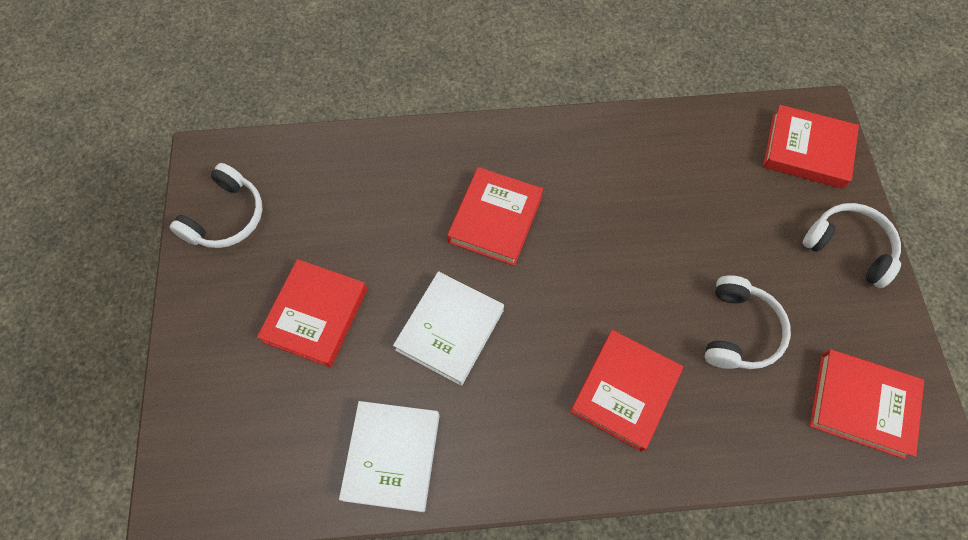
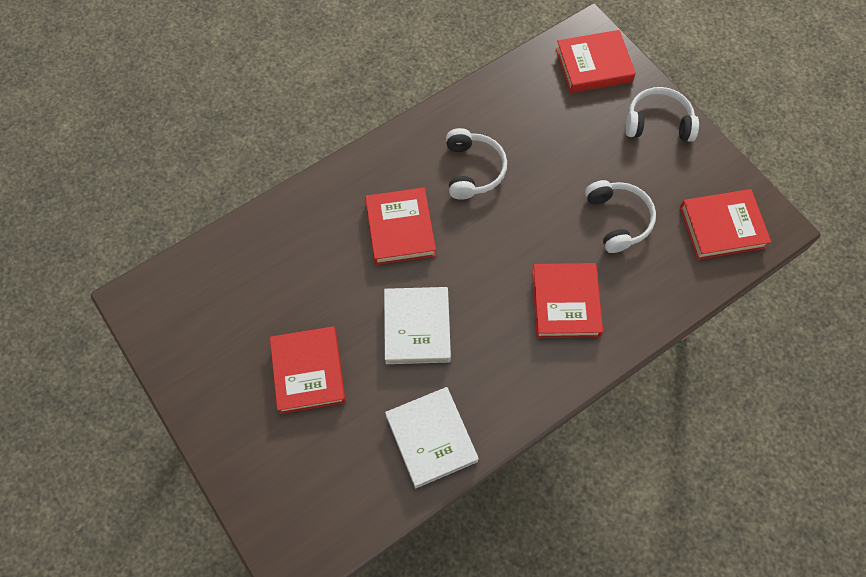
camera: 30 degrees left, 0 degrees up
white headphones [169,163,262,248] -> white headphones moved to [446,128,507,200]

